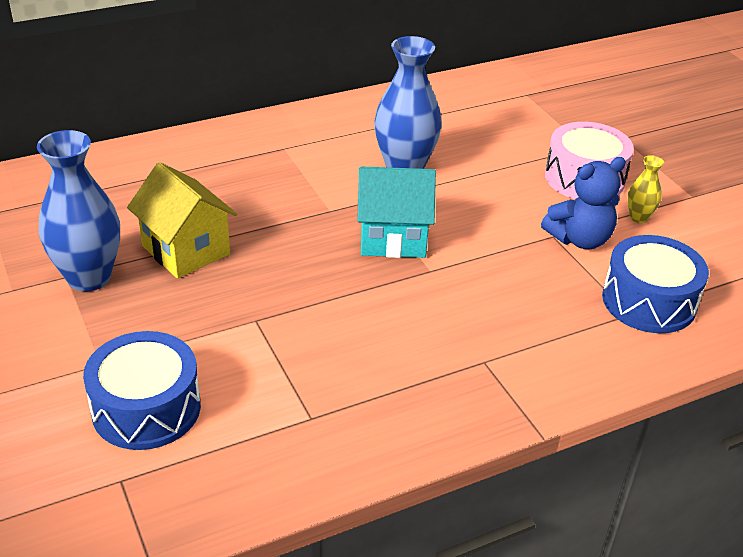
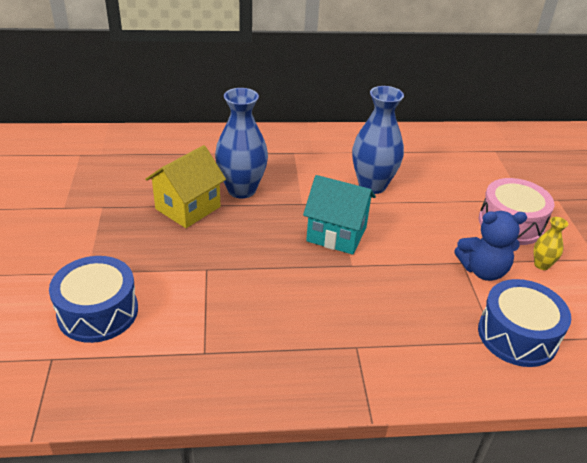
camera: 20 degrees right, 0 degrees up
blue vase [37,130,120,291] -> blue vase moved to [215,88,268,199]
yellow house [127,162,237,278] -> yellow house turned 60 degrees clockwise [145,145,226,228]

